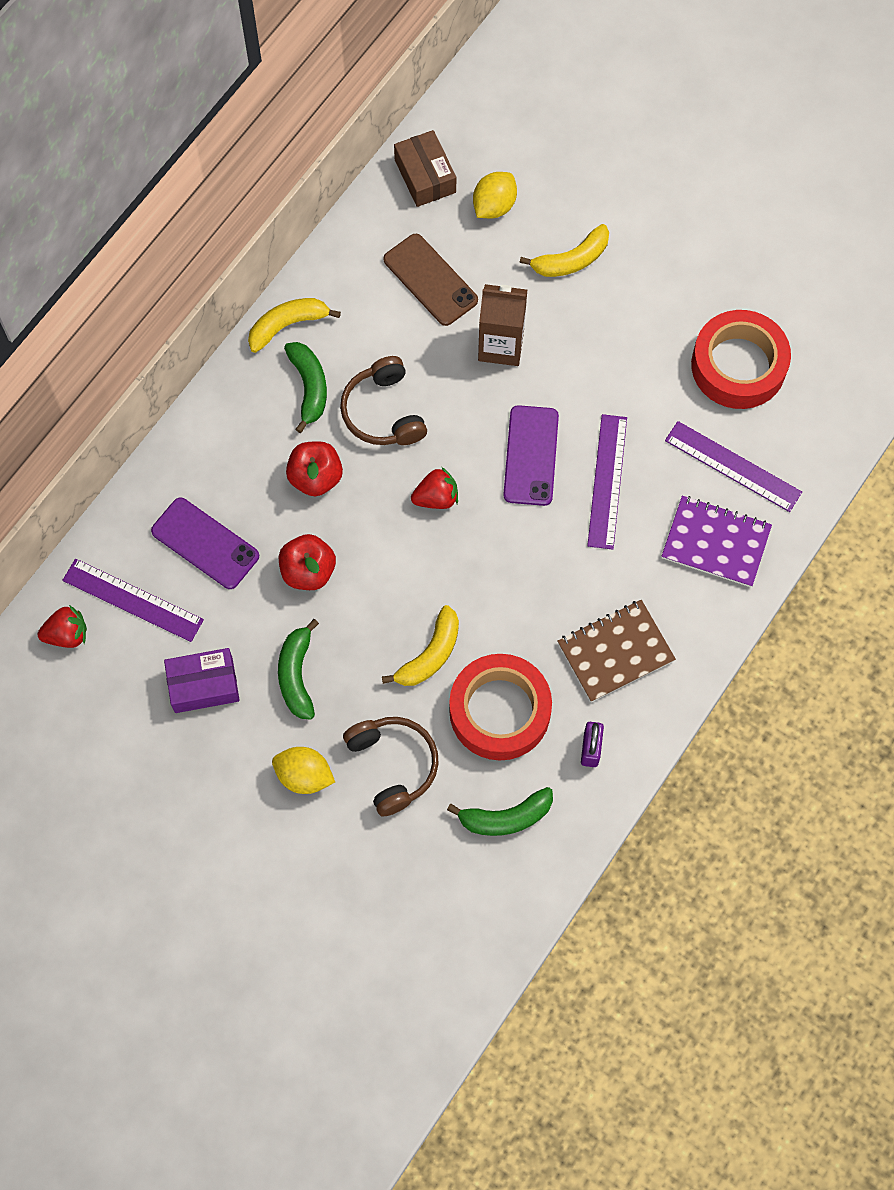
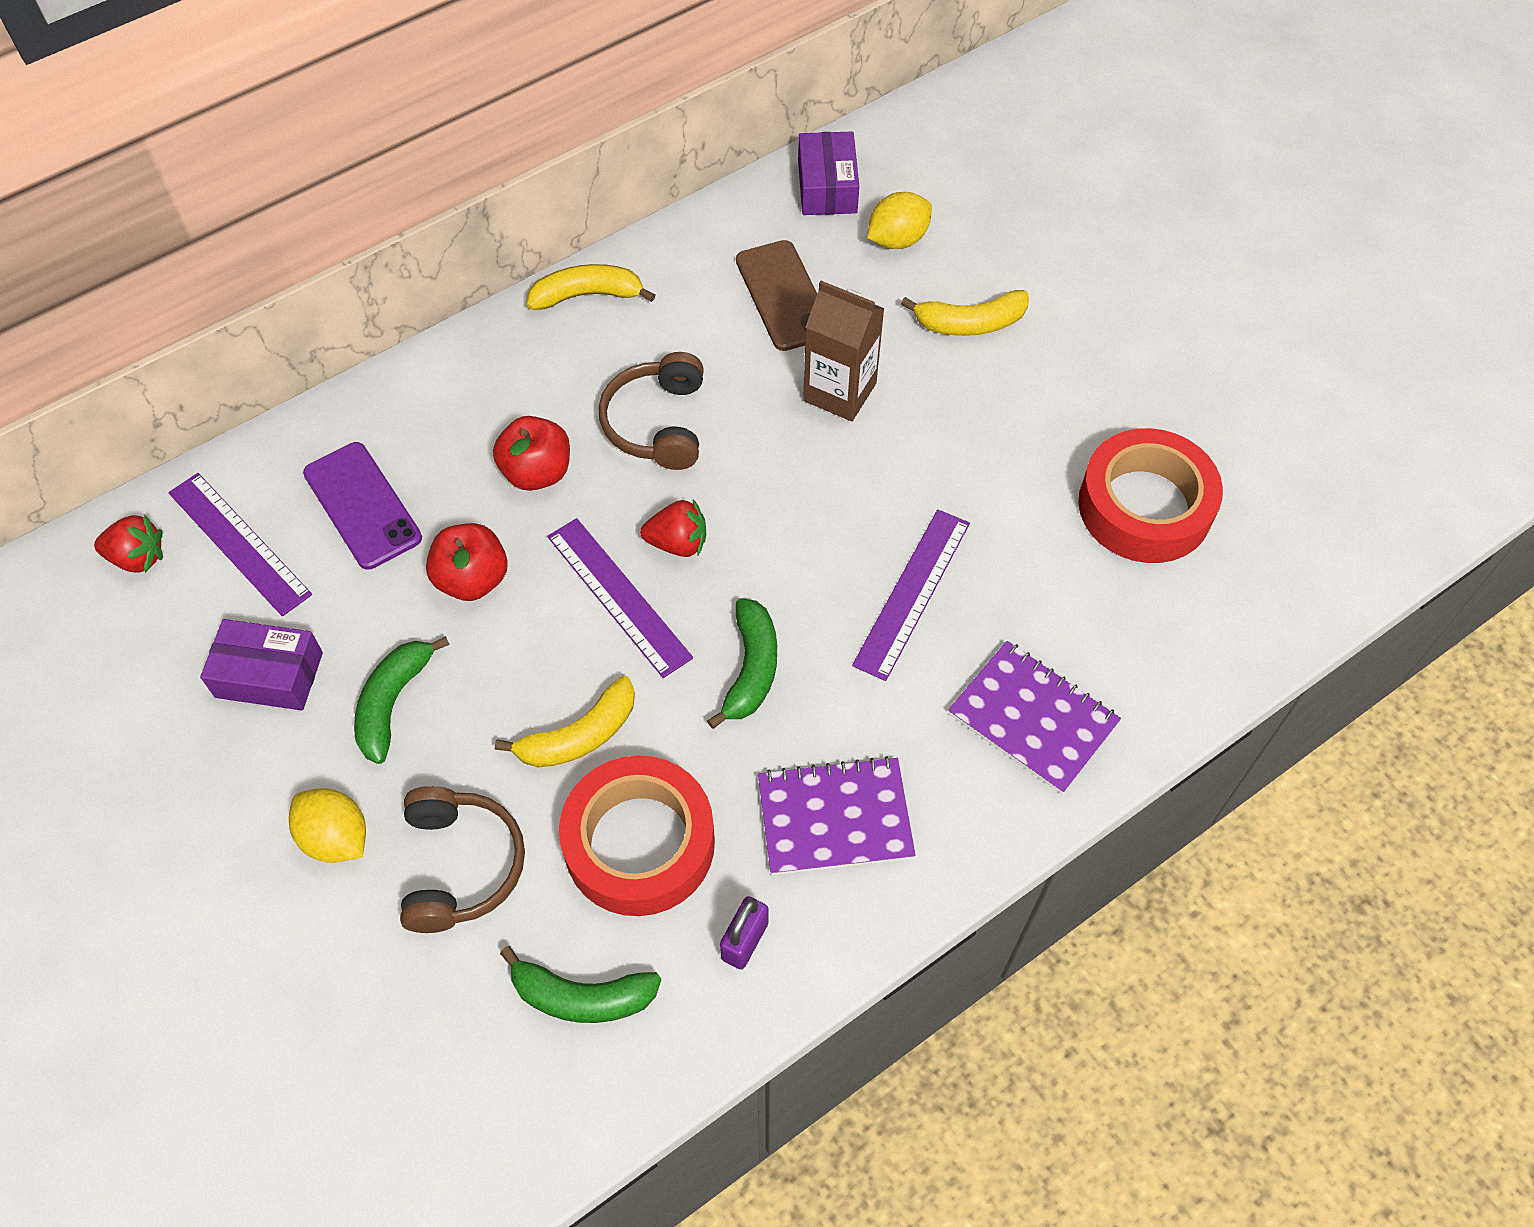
camera: 20 degrees right, 10 degrees down
green banana [284,342,327,433] -> green banana moved to [707,598,777,729]
brown box [394,130,456,207] -> purple box [798,131,859,215]
purple phone [503,405,559,506] -> none
brown notebook [558,600,676,702] -> purple notebook [758,756,916,875]
purple ruler [665,421,802,512] -> purple ruler moved to [547,518,693,678]

